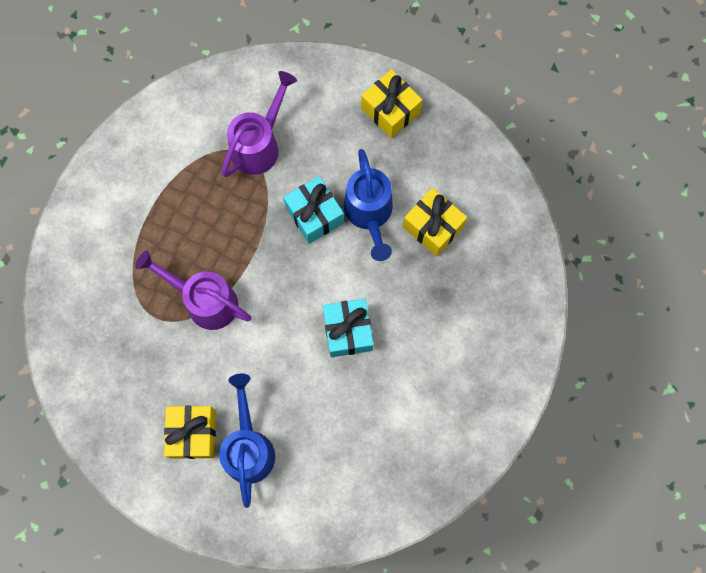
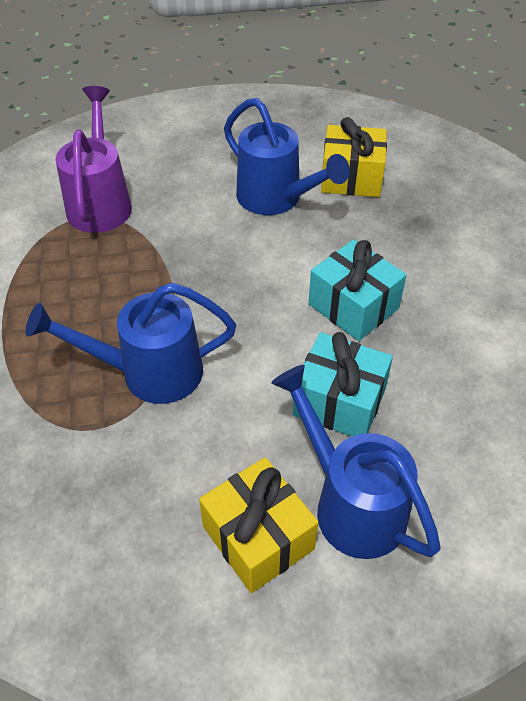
camera: 35 degrees left, 25 degrees down
purple watering can [135,250,251,330] -> blue watering can [25,283,236,404]
turquoise gift [283,176,344,244] -> turquoise gift moved to [293,332,393,436]
yellow gift [361,69,422,138] -> none

